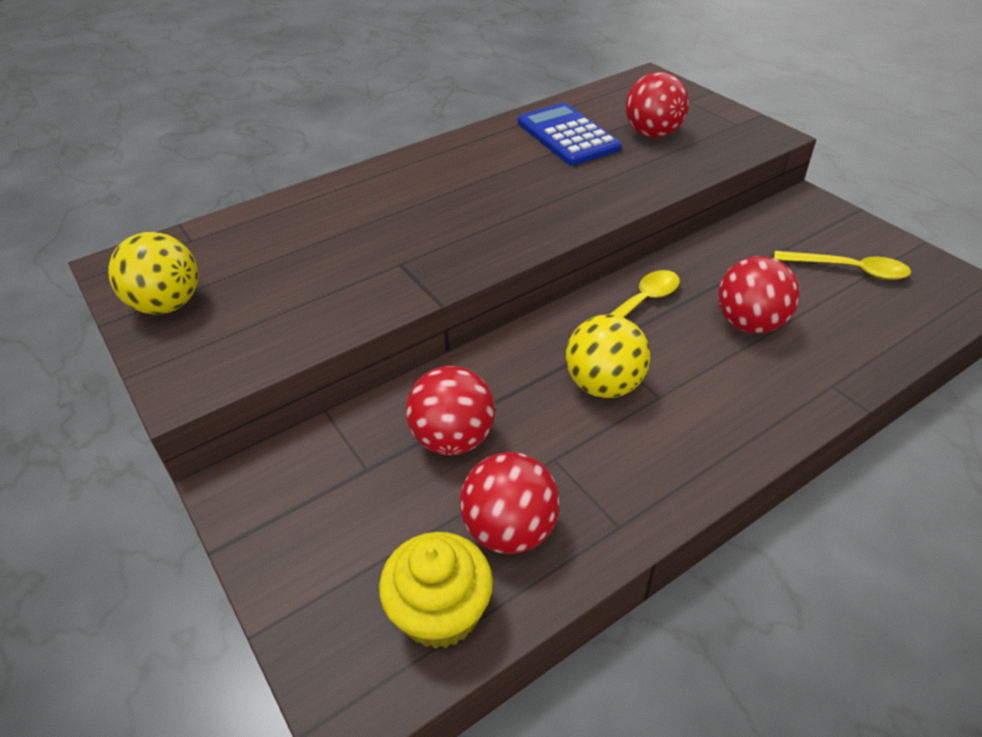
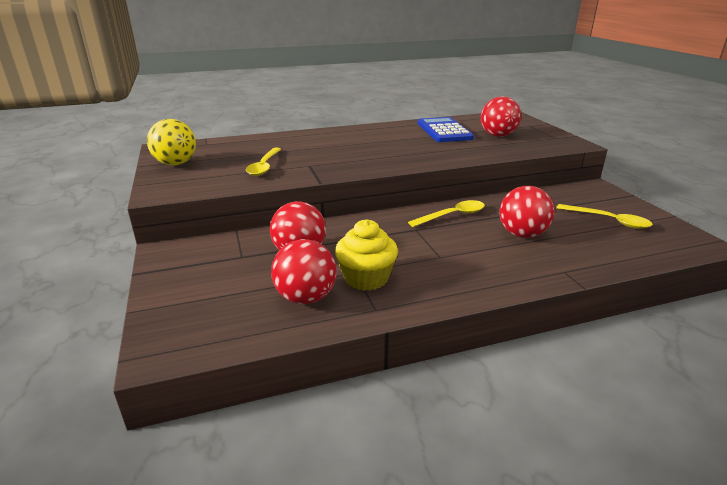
camera: 15 degrees right, 15 degrees down
yellow cupcake [379,532,493,649] -> yellow cupcake moved to [335,219,398,291]
yellow ball [566,314,650,398] -> none
none -> yellow spoon [246,148,281,176]

